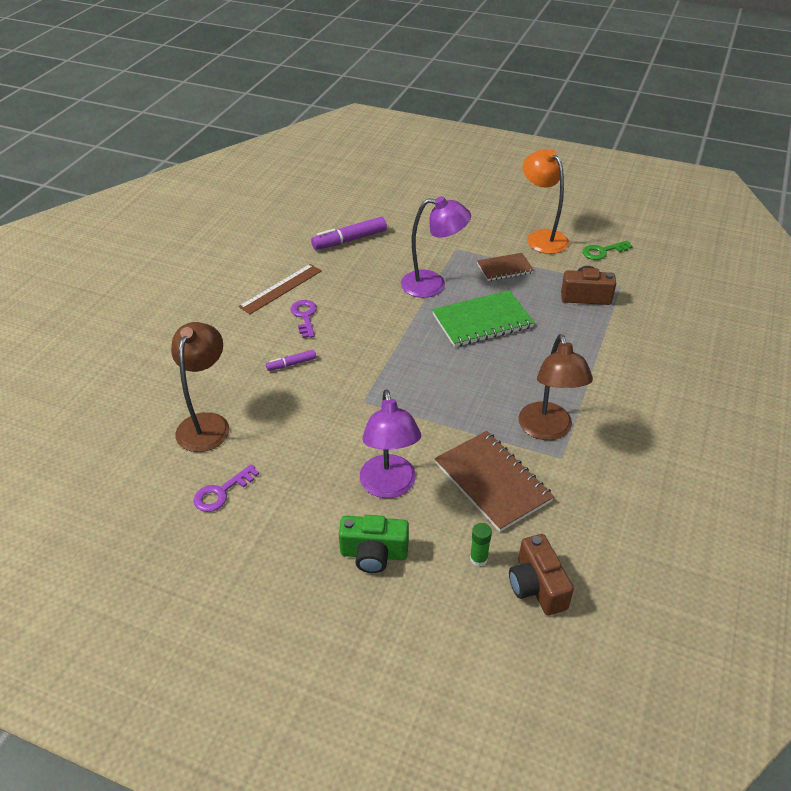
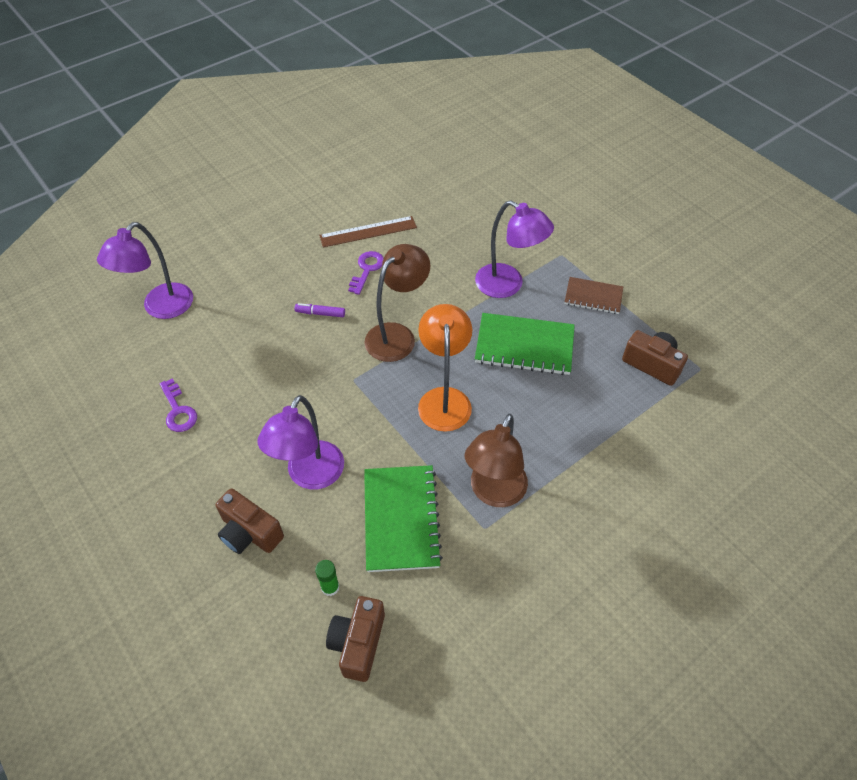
camera: 30 degrees right, 10 degrees up
brown lamp [171,322,230,452] -> brown lamp moved to [364,244,430,362]
purple key [194,464,259,512] -> purple key turned 105 degrees counterclockwise [159,378,197,432]
purple marker [311,217,387,250] -> none
green camera [339,515,409,573] -> brown camera [216,488,284,554]
brown notebook [435,431,554,532] -> green notebook [364,465,443,572]
orange lamp [522,149,569,254] -> orange lamp moved to [418,304,472,432]
green key [582,240,633,260] -> none
none -> purple lamp [97,222,193,319]

